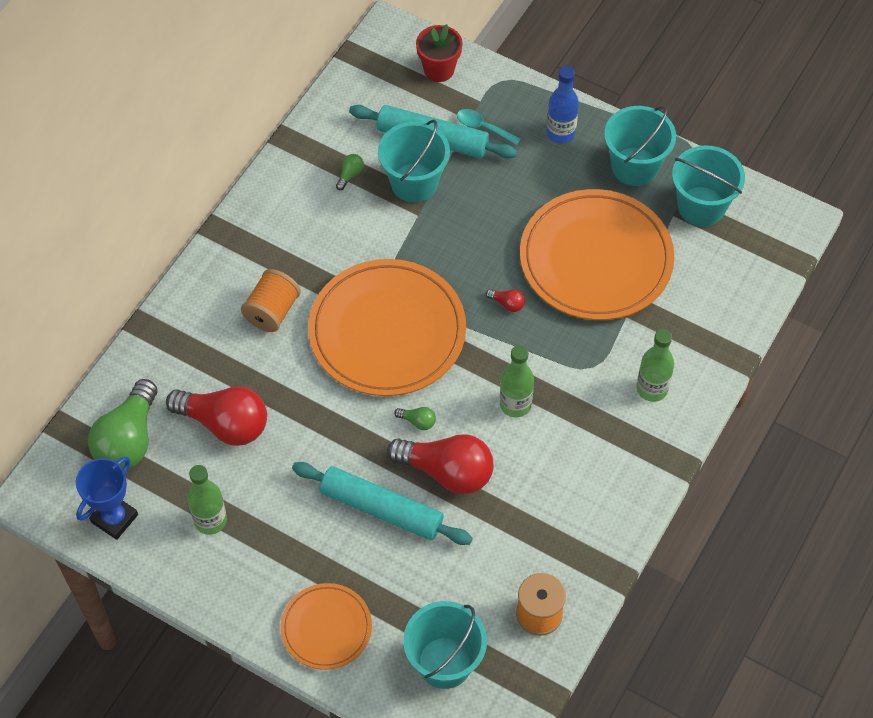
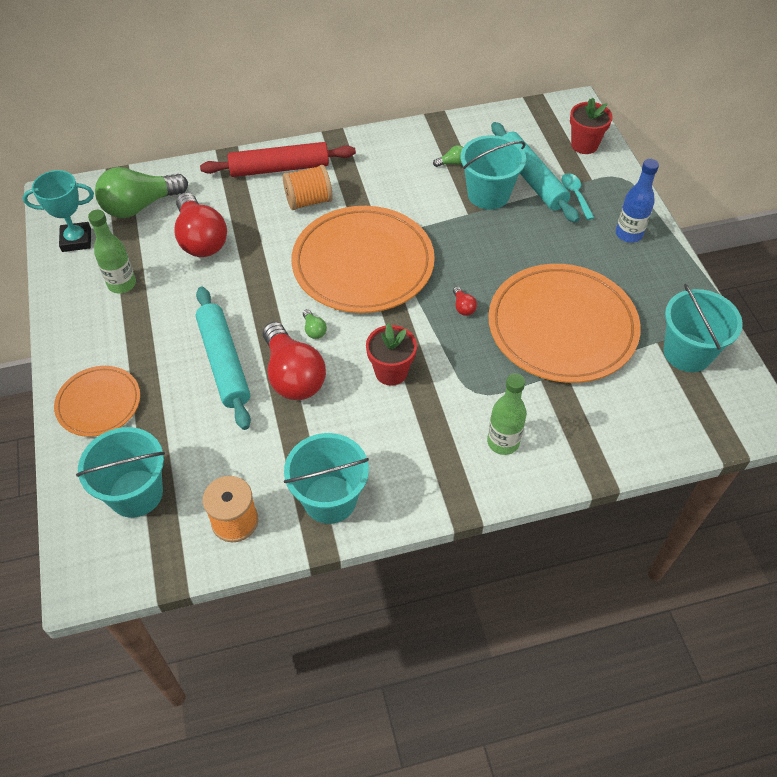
camera: 45 degrees right, 5 degrees down
blue trophy [76,457,138,540] -> turquoise trophy [23,170,94,252]
green bottle [500,345,534,417] -> red flower pot [366,323,417,386]
turquoise bucket [604,106,676,186] -> turquoise bucket moved to [284,433,369,524]
none -> red rolling pin [200,142,356,177]

